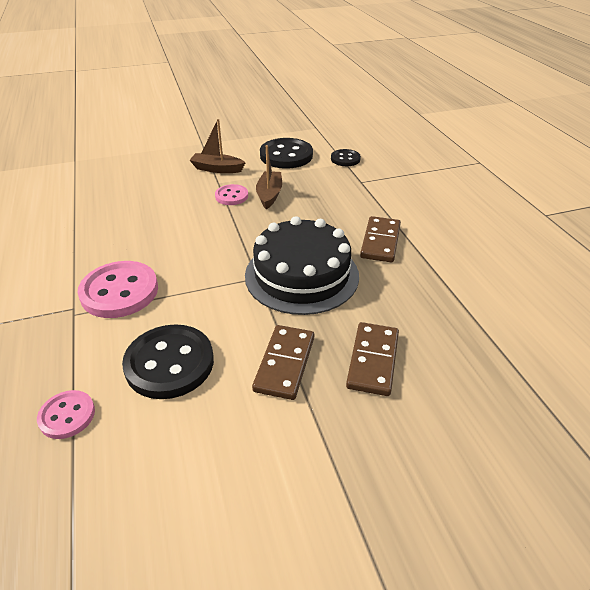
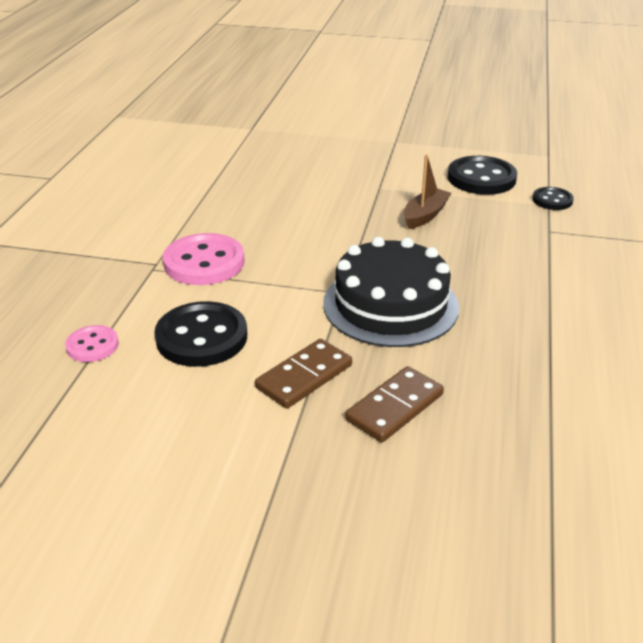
camera: 30 degrees right, 5 degrees down
brown boat [190,119,246,173] -> none
pink button [215,184,248,205] -> none
brown domino [360,216,401,262] -> none

